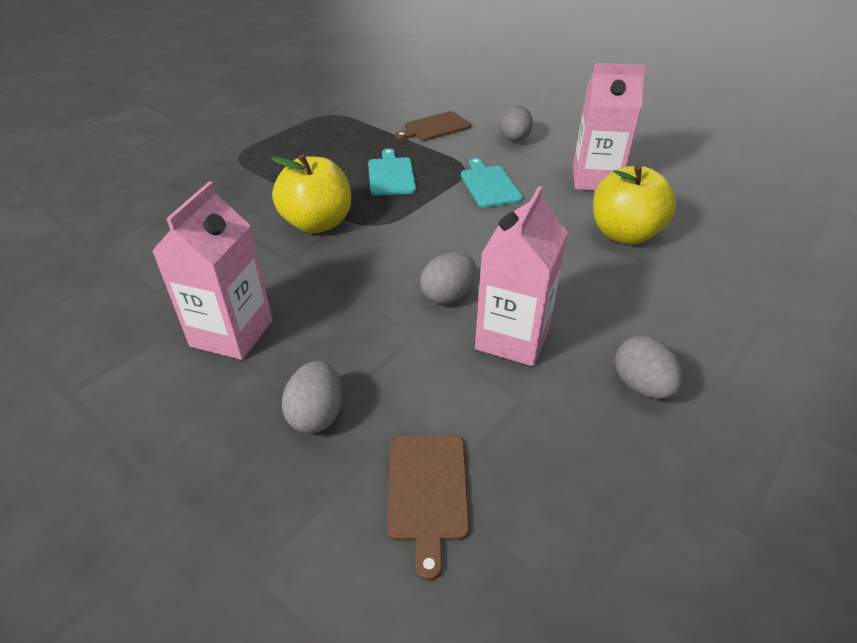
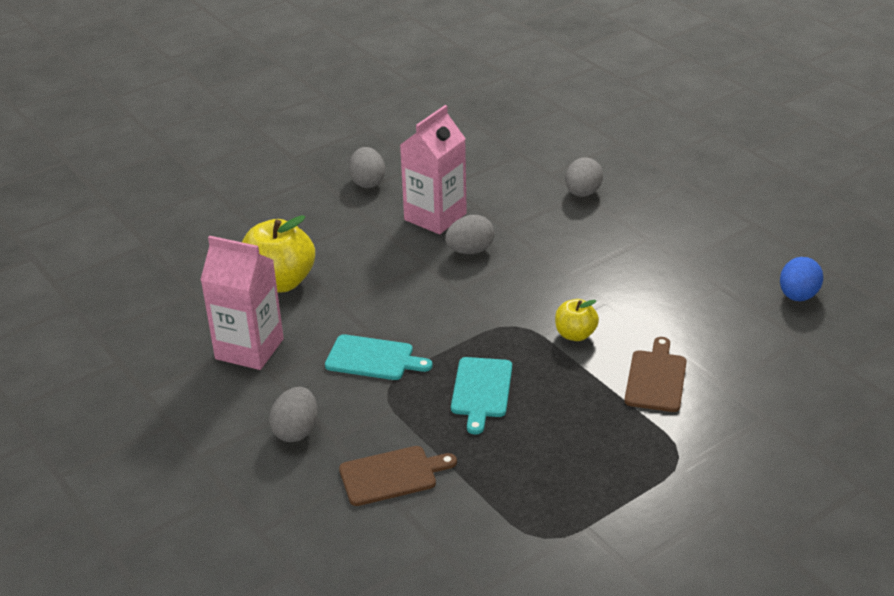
camera: 165 degrees left, 5 degrees down
pink carton [152,182,273,360] -> none
yellow apple [271,154,351,233] -> yellow apple [555,299,599,341], size x0.55
brown cutting board [387,435,470,581] -> brown cutting board moved to [624,337,687,412]
turquoise cutting board [461,158,523,208] -> turquoise cutting board turned 75 degrees counterclockwise [325,334,433,380]
none -> blue egg [780,257,823,301]

